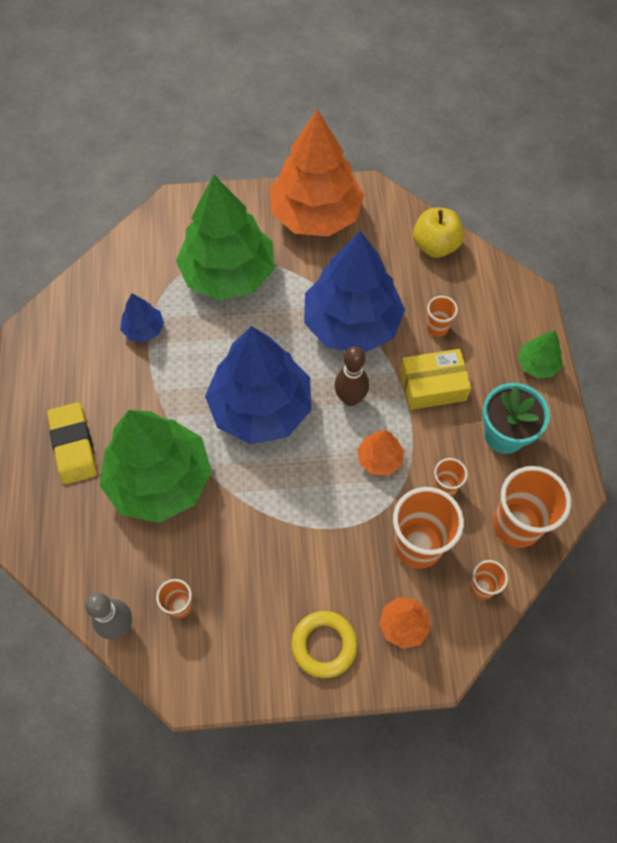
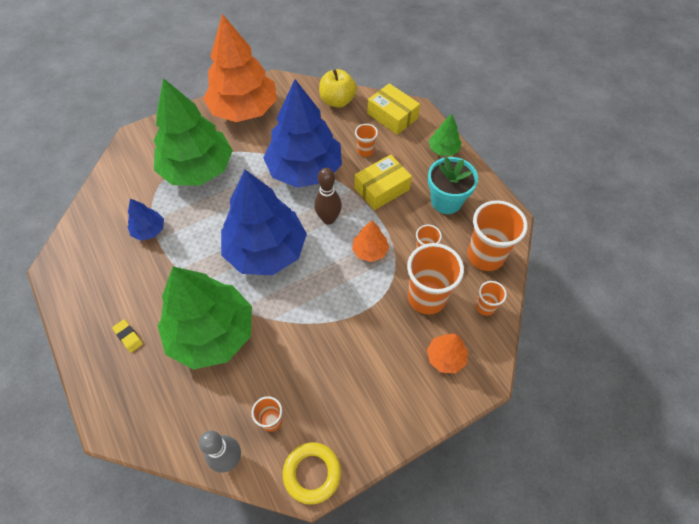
camera: 25 degrees left, 5 degrees down
yellow eraser [47,402,97,484] -> yellow eraser [112,319,143,353], size x0.49
yellow ring [291,611,358,678] -> yellow ring moved to [283,442,341,505]
none -> yellow box [367,83,420,135]

